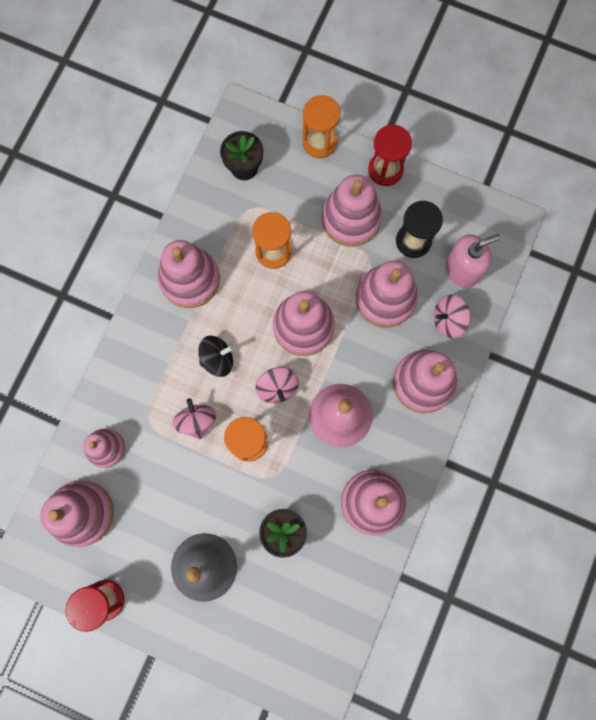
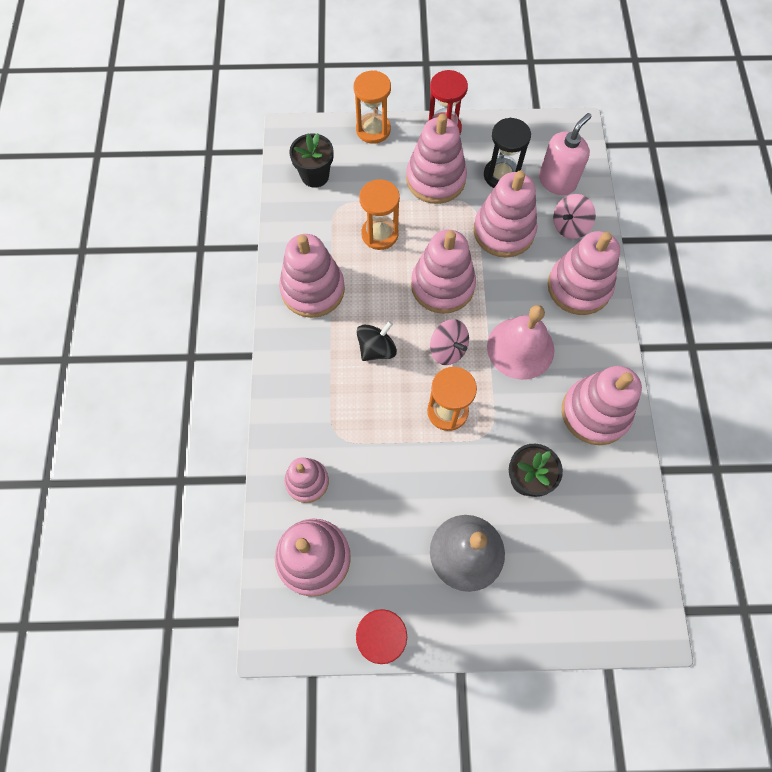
camera: 25 degrees left, 10 degrees down
pink spinning top [173,398,216,439] -> none

